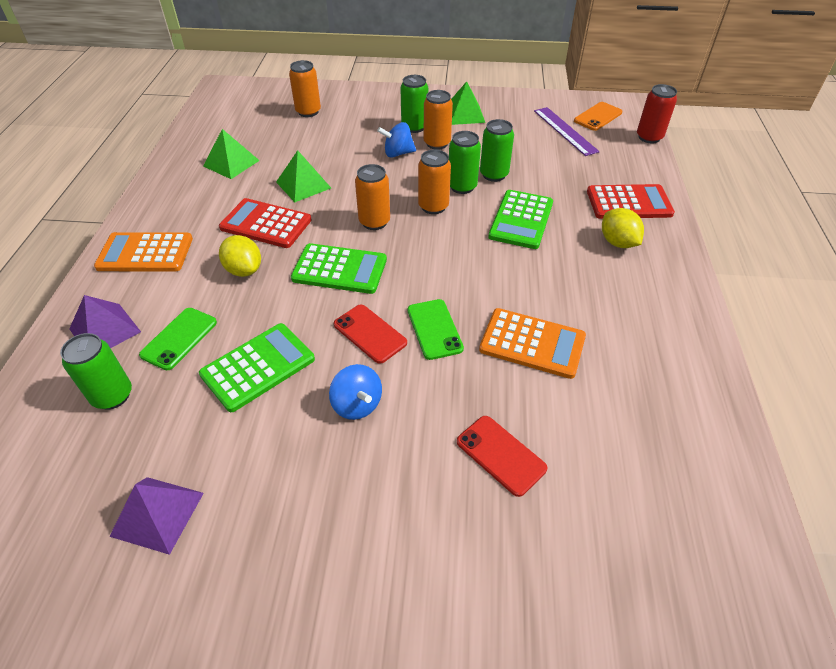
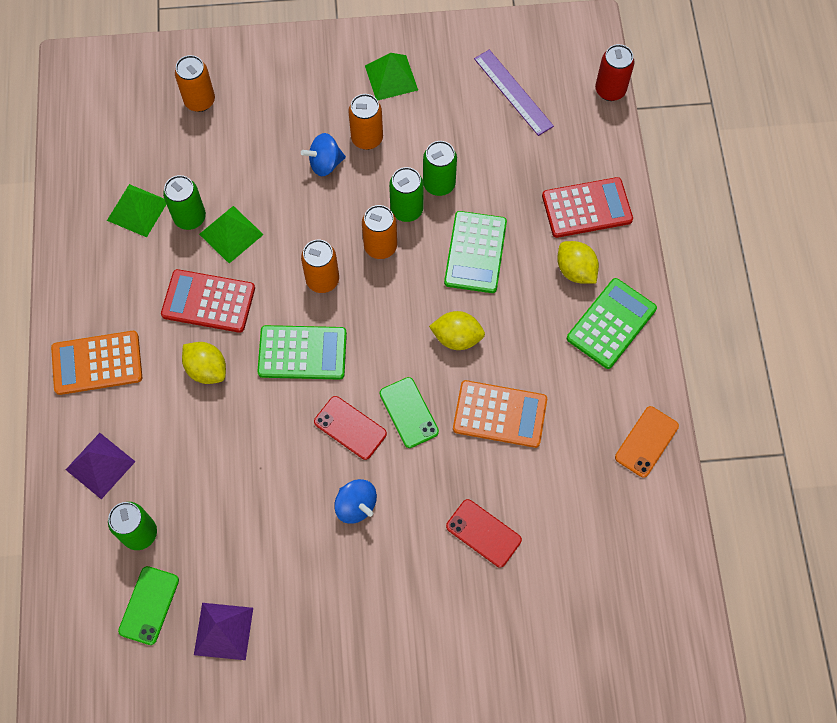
camera: 10 degrees left, 20 degrees up
green phone [139,308,217,370] -> green phone moved to [118,566,179,645]
green calculator [199,323,315,412] -> green calculator moved to [567,278,657,369]
green can [400,75,428,133] -> green can moved to [163,175,206,230]
orange phone [574,102,622,131] -> orange phone moved to [615,406,679,478]
none -> yellow lemon [429,311,485,350]

